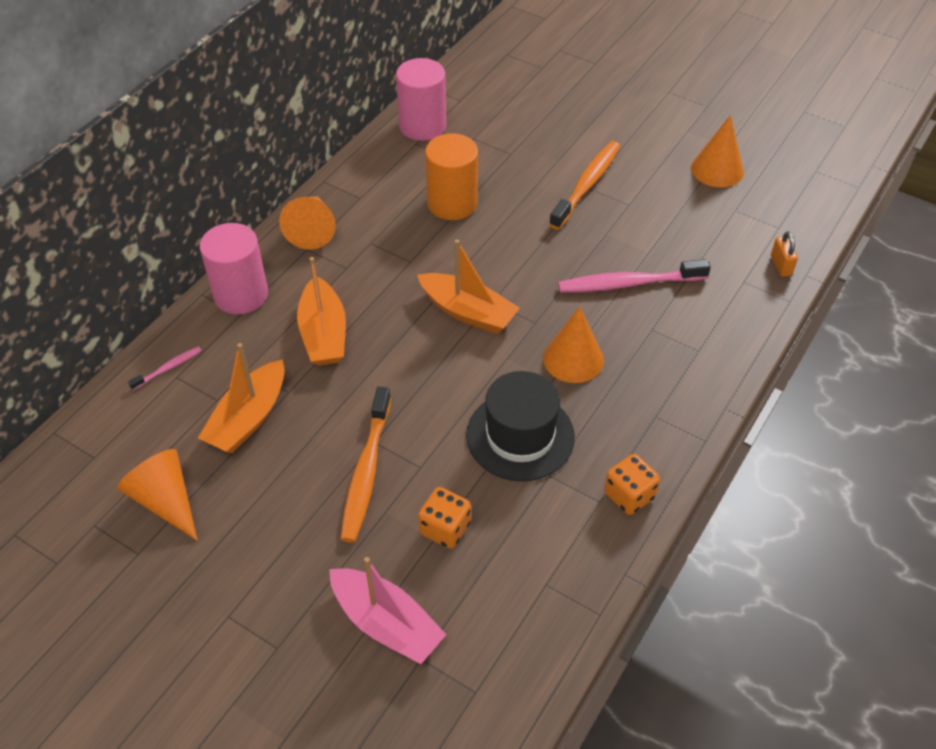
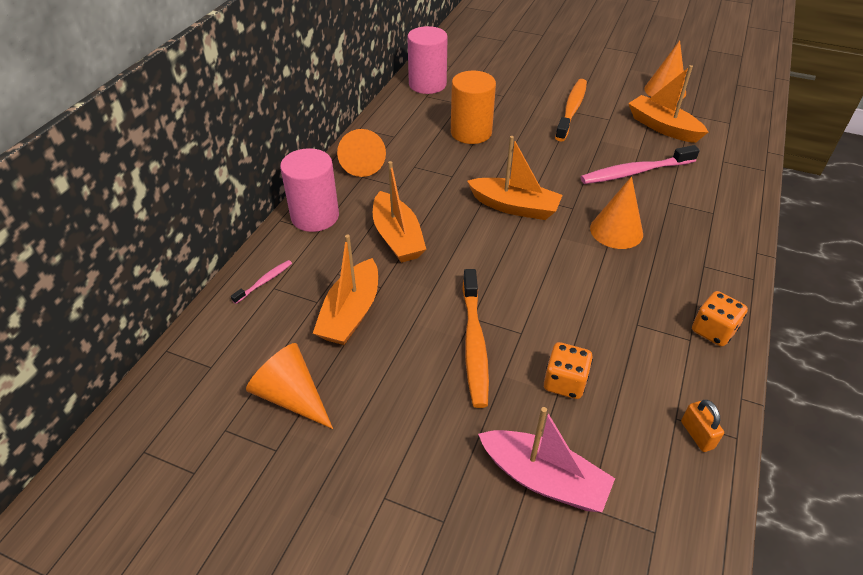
camera: 10 degrees left, 5 degrees down
black hat [466,371,575,481] -> none
orange padlock [771,231,798,277] -> orange padlock moved to [681,400,724,452]
none -> orange boat [628,65,708,143]

